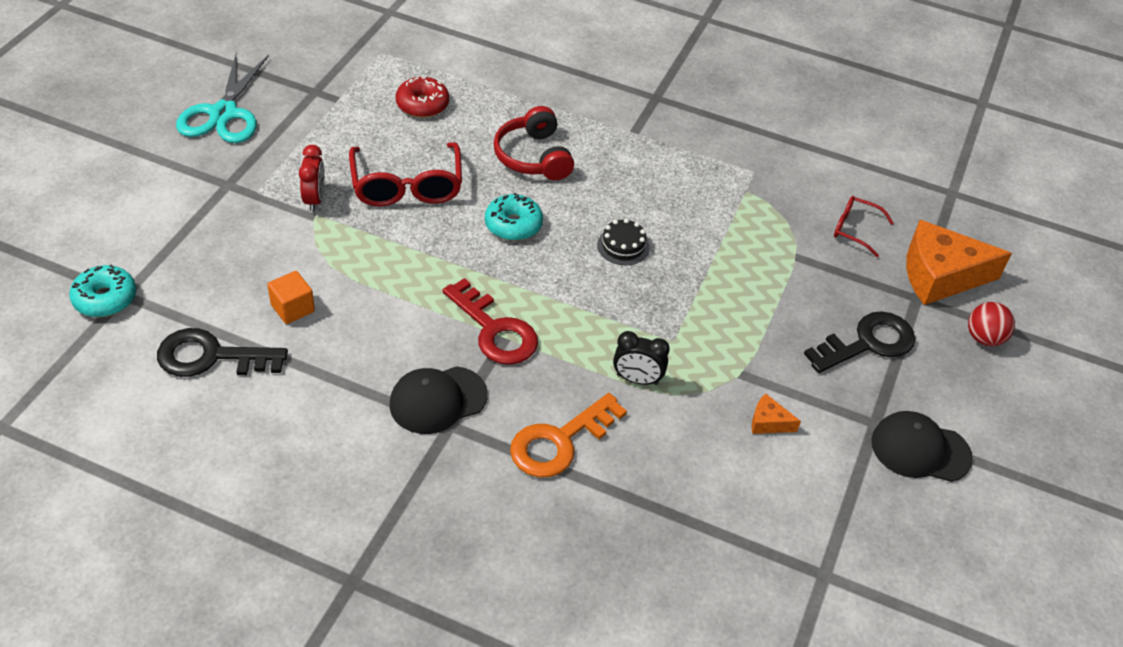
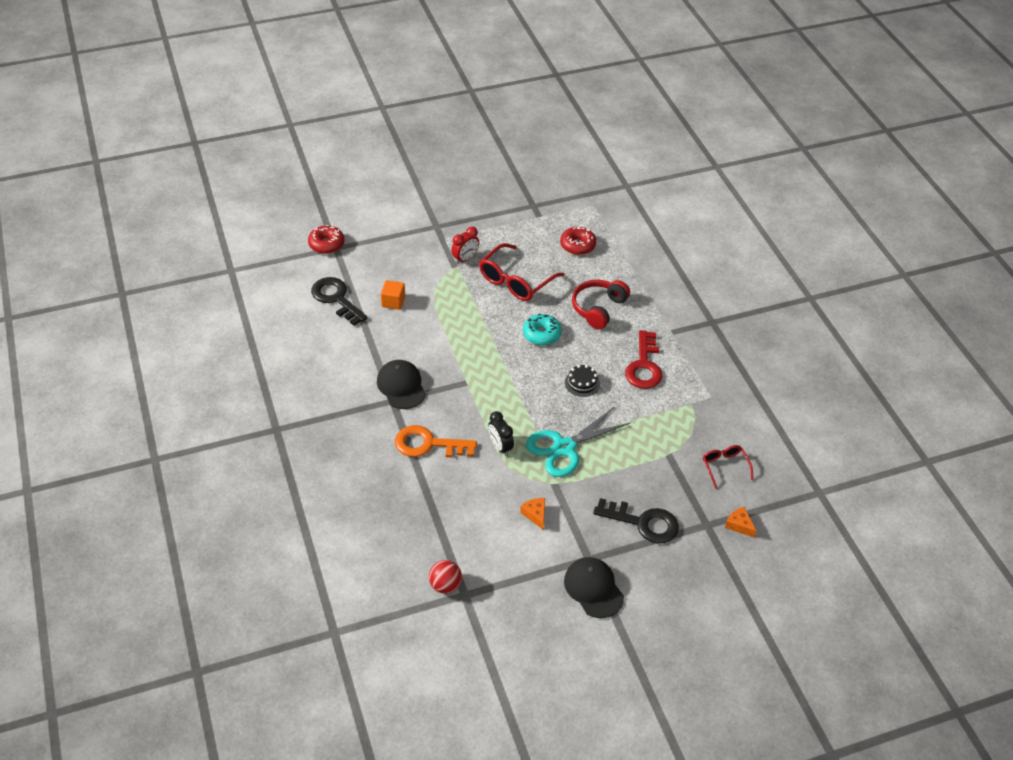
camera: 50 degrees right, 0 degrees up
turquoise donut [69,265,136,317] -> red donut [308,225,345,254]
turquoise scissors [176,52,269,143] -> turquoise scissors moved to [526,407,630,477]
black cap [389,366,488,434] -> black cap turned 45 degrees clockwise [377,360,426,409]
red key [443,278,538,365] -> red key moved to [625,330,662,389]
orange cheese [906,220,1012,305] -> orange cheese [725,507,756,538], size x0.44
red ball [968,302,1015,346] -> red ball moved to [429,560,462,594]

